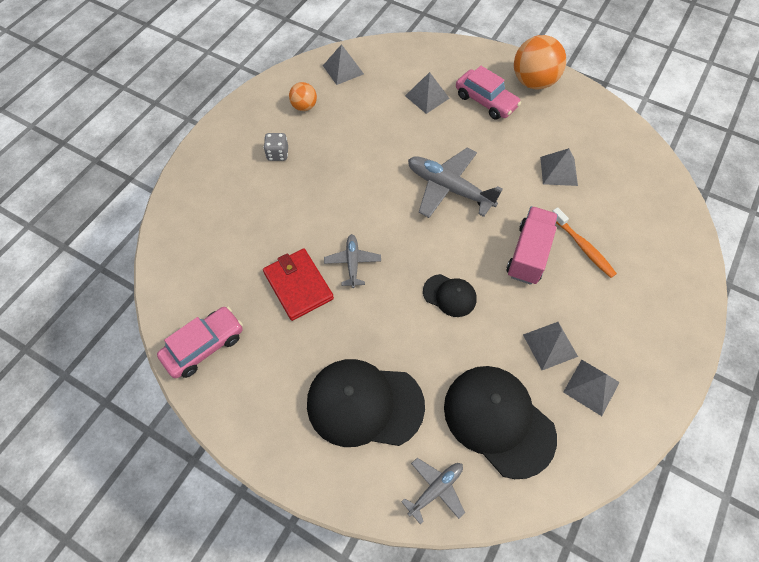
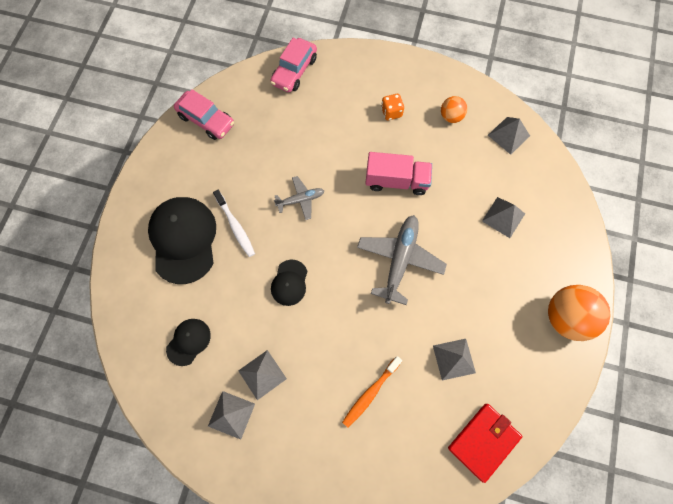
camera: 75 degrees right, 10 degrees up
red wallet [263,248,334,321] -> red wallet moved to [448,404,522,483]
grey dice [264,133,288,161] -> orange dice [381,94,404,120]
grey plane [401,458,465,525] -> none
black cap [444,366,557,479] -> black cap [166,319,211,366], size x0.51
pink car [456,66,521,120] -> pink car moved to [270,38,317,92]
pink truck [507,206,558,285] -> pink truck moved to [365,152,432,195]
none -> white toothbrush [213,190,255,257]

